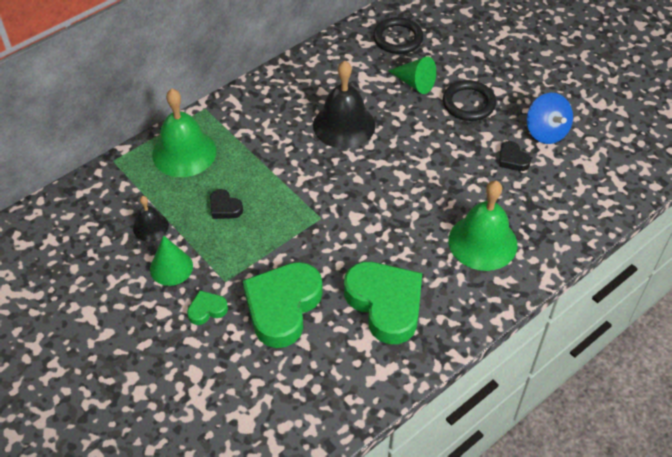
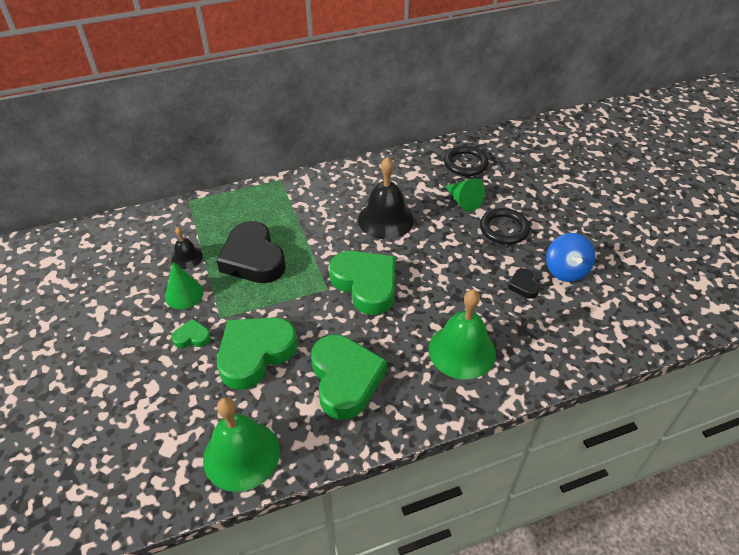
camera: 20 degrees right, 5 degrees down
green bell [152,89,216,177] -> green bell moved to [203,397,280,492]
black heart [210,189,243,219] -> black heart [216,221,286,283], size x2.27
none -> green heart [329,251,395,315]

